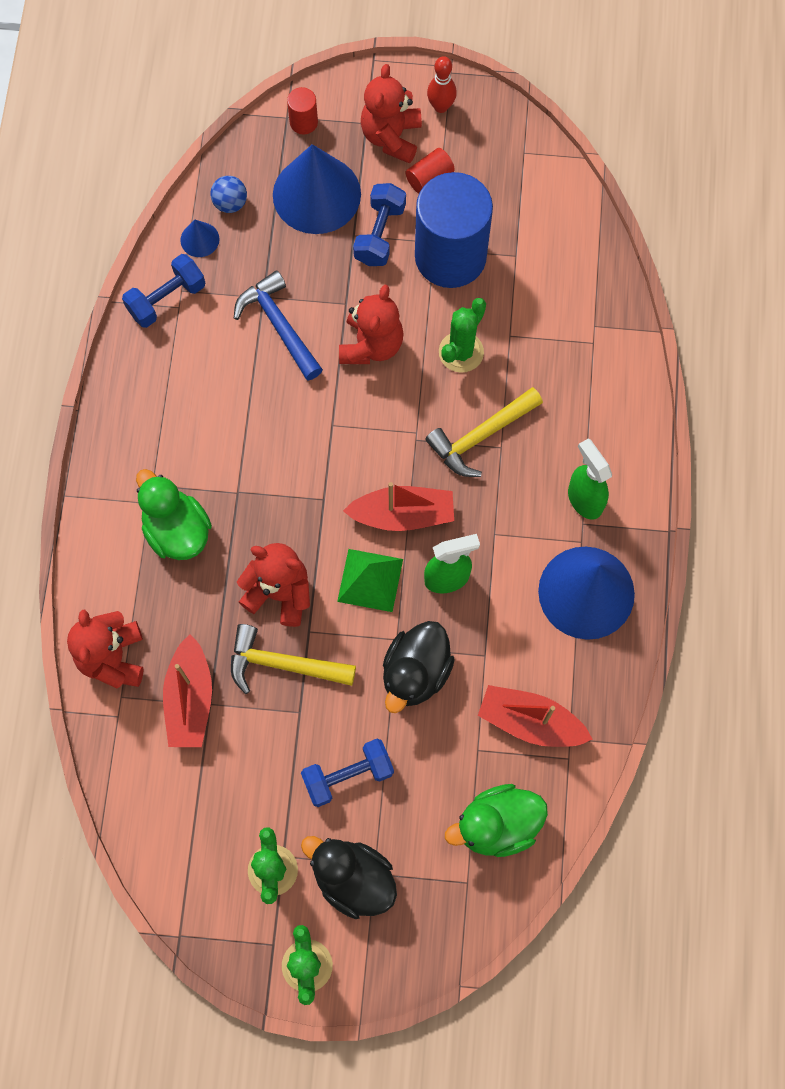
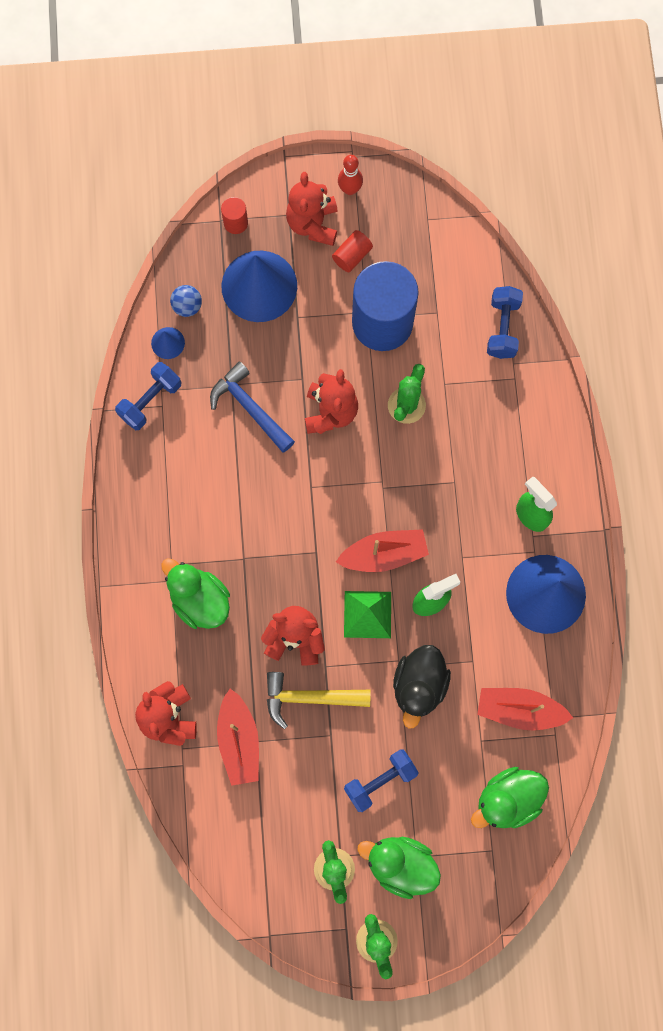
camera: 10 degrees left, 5 degrees up
black duck [301,836,397,919] -> green duck [357,837,441,899]
blue dumbbell [353,183,406,266] -> blue dumbbell moved to [487,286,523,359]
yellow hammer [425,387,543,477] -> none

